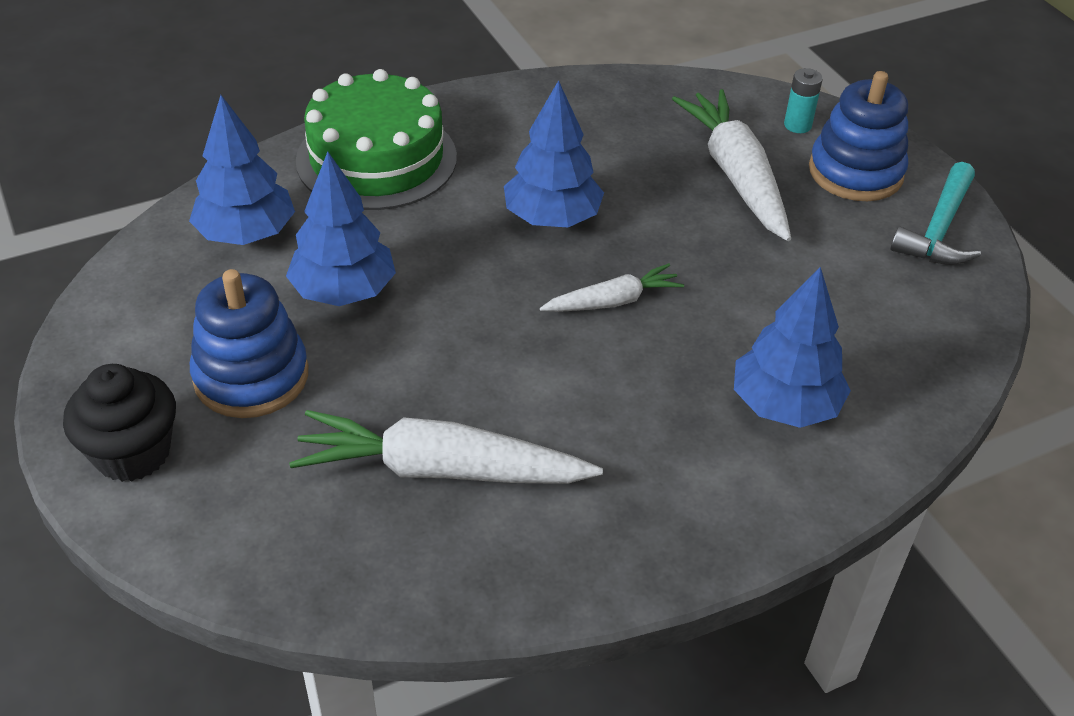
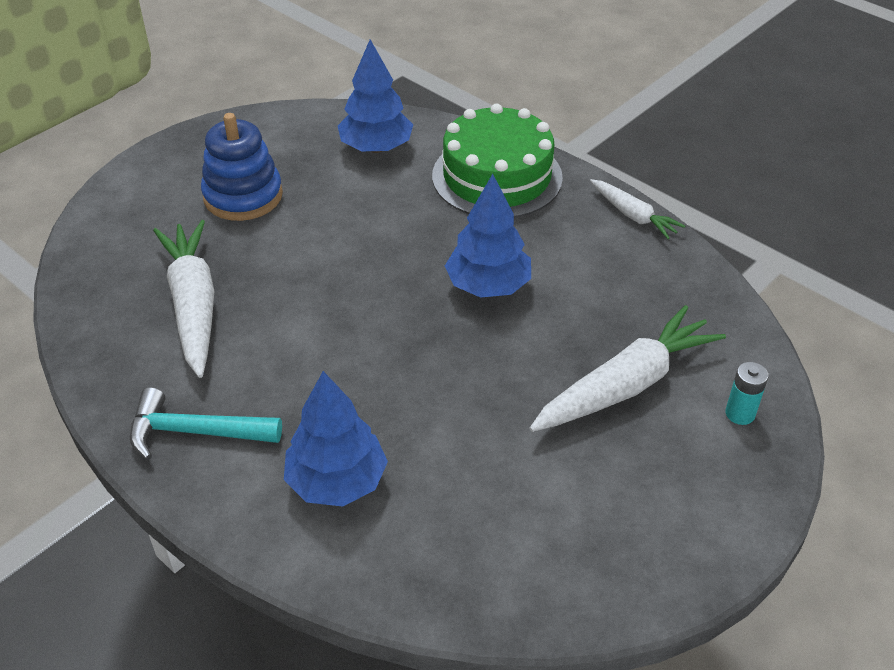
camera: 70 degrees right, 0 degrees up
black cupcake [63,364,176,482] -> none
blue tree [286,152,396,306] -> none
white carrot [540,263,684,312] -> white carrot moved to [590,179,685,239]
blue stacking toy [809,71,908,201] -> none
turquoise hammer [890,162,981,265] -> turquoise hammer moved to [130,387,282,460]

